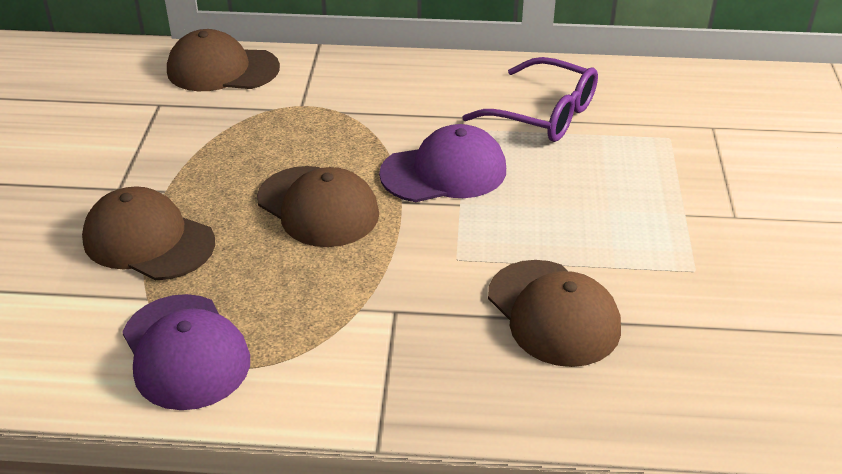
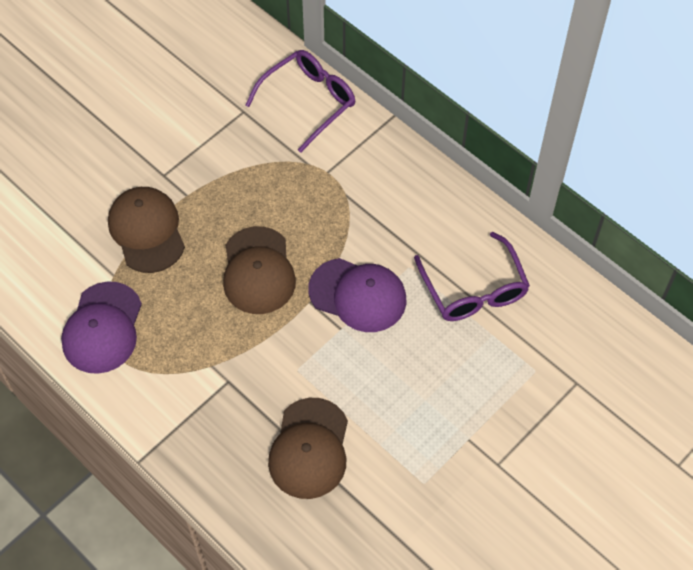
camera: 40 degrees right, 20 degrees up
brown cap [167,29,280,91] -> purple glasses [246,50,355,153]

